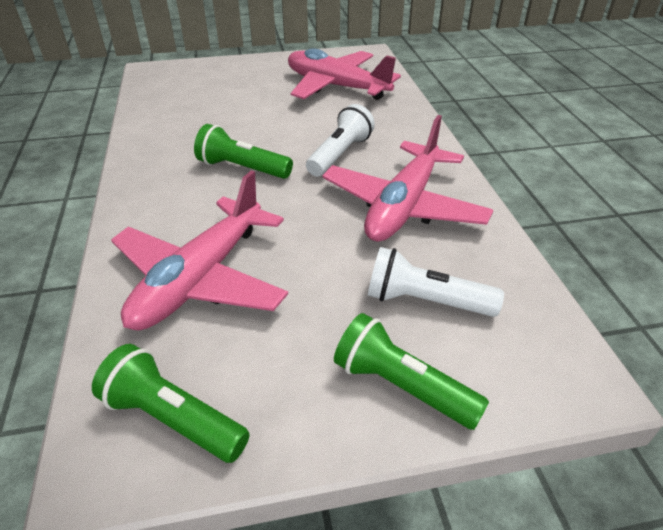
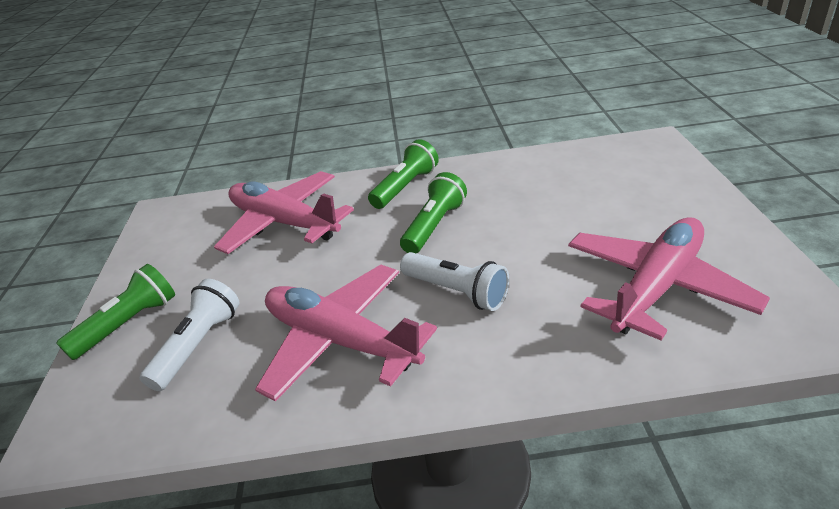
camera: 100 degrees right, 5 degrees down
green flashlight [92,344,250,463] -> green flashlight moved to [368,139,439,209]

